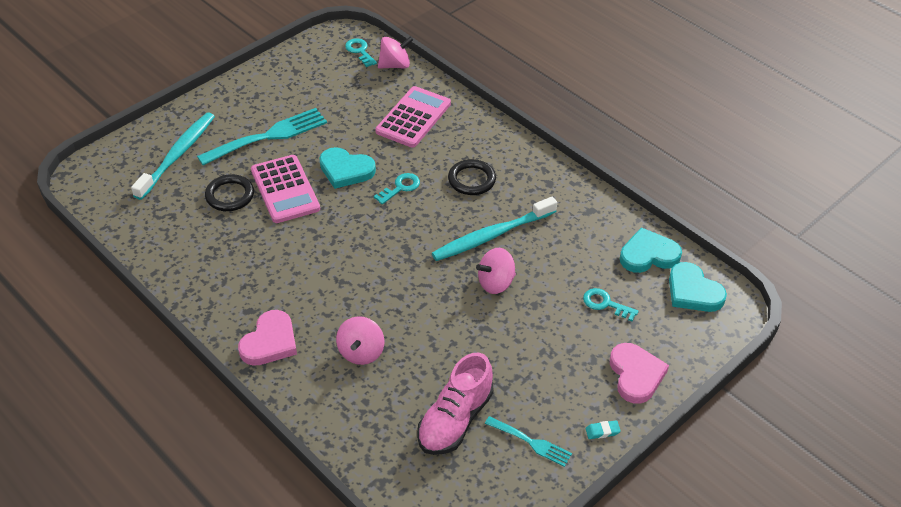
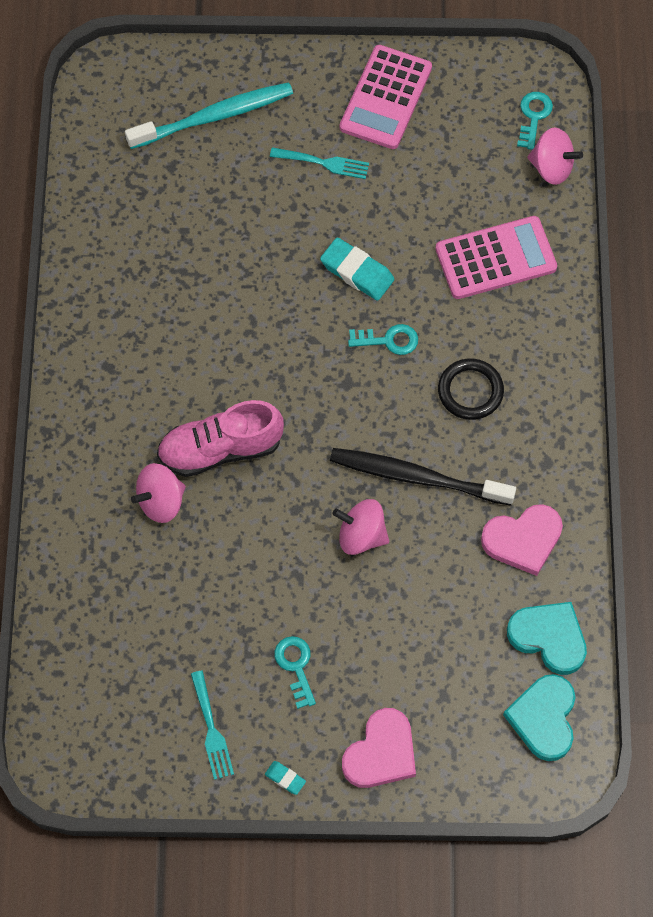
camera: 45 degrees right, 20 degrees up
turquoise fork [197,108,327,165] -> turquoise fork [270,147,369,179], size x0.55
black ring [205,174,254,211] -> none
pink heart [238,310,297,366] -> pink heart moved to [481,504,563,576]
pink calculator [251,155,320,223] -> pink calculator moved to [340,45,432,149]
turquoise heart [319,147,376,189] -> turquoise eraser [320,237,394,301]
pink shoe [417,353,494,455] -> pink shoe moved to [157,400,284,477]
turquoise toothbrush [432,197,557,261] -> black toothbrush [330,448,516,506]
turquoise key [583,288,639,321] -> turquoise key moved to [275,636,316,709]

